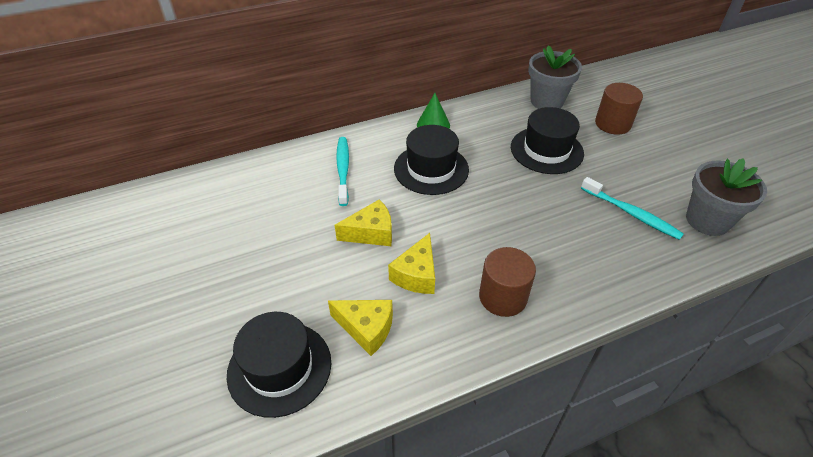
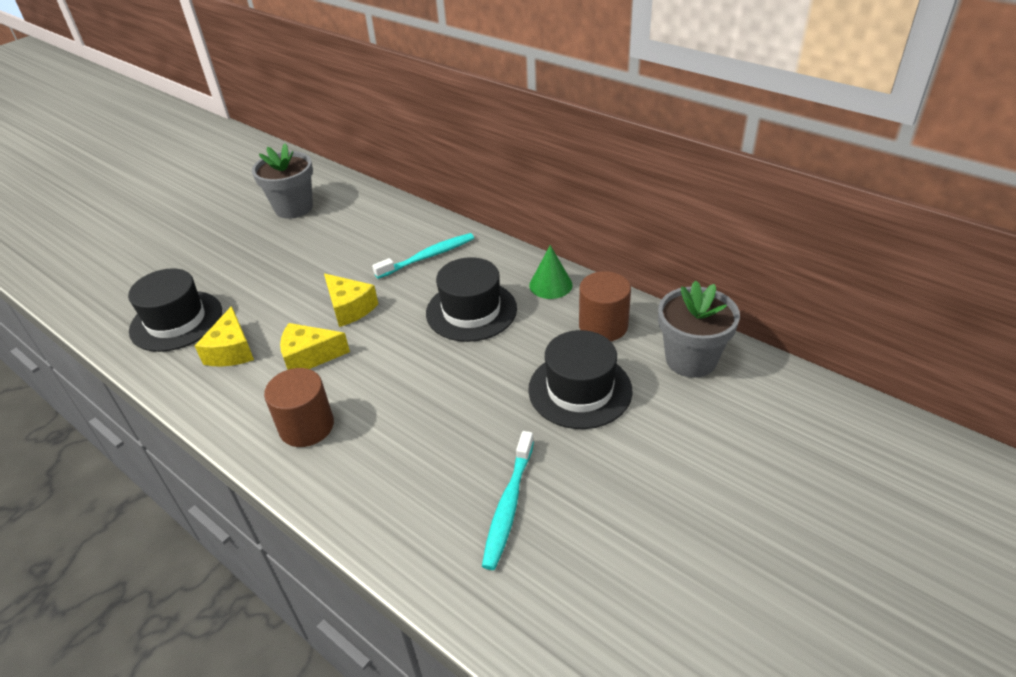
camera: 65 degrees right, 5 degrees down
brown cylinder [595,83,643,135] -> brown cylinder moved to [579,271,631,341]
grey flower pot [686,158,767,236] -> grey flower pot moved to [252,143,313,219]

